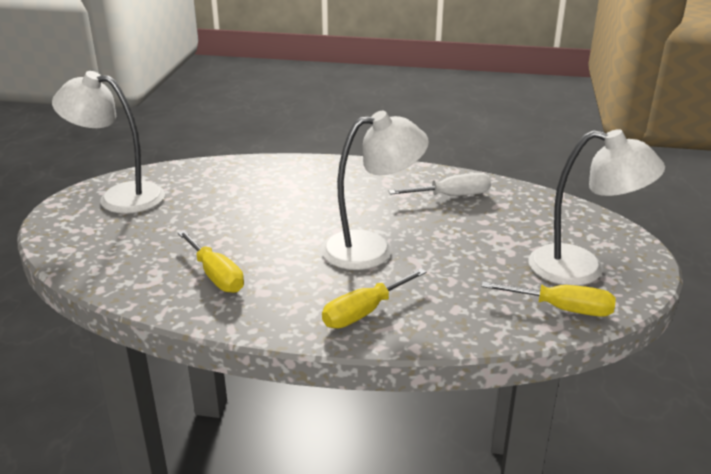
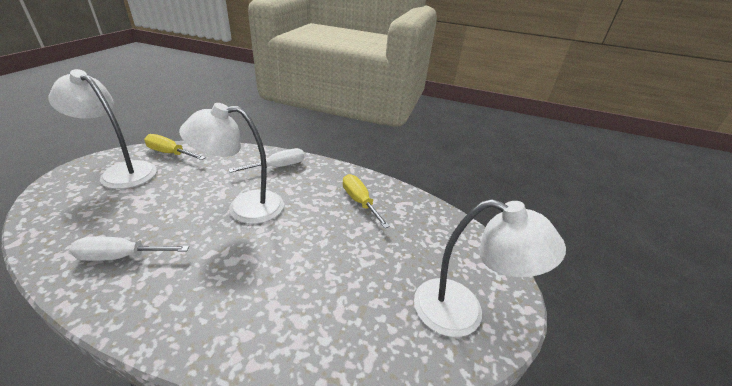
camera: 175 degrees left, 5 degrees up
yellow screwdriver [322,268,427,328] -> white screwdriver [229,148,304,173]

